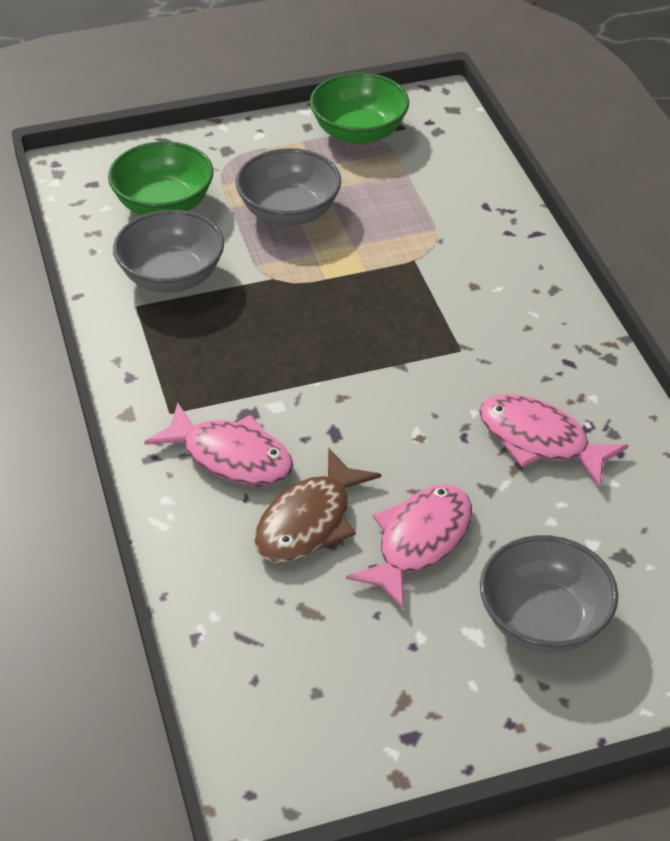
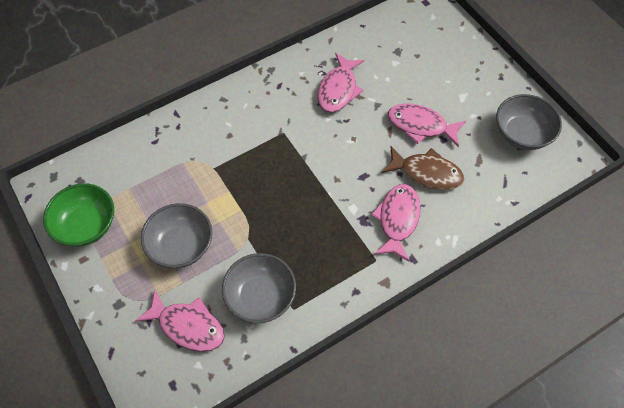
camera: 105 degrees left, 15 degrees up
green bowl [108,141,214,215] -> pink fish [135,290,225,352]
grey bowl [480,535,618,653] -> grey bowl moved to [496,94,562,150]

